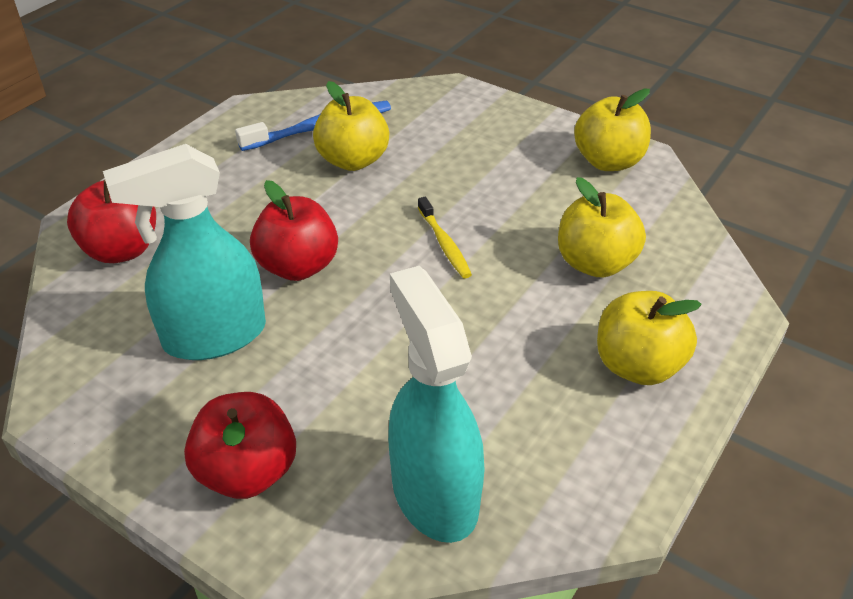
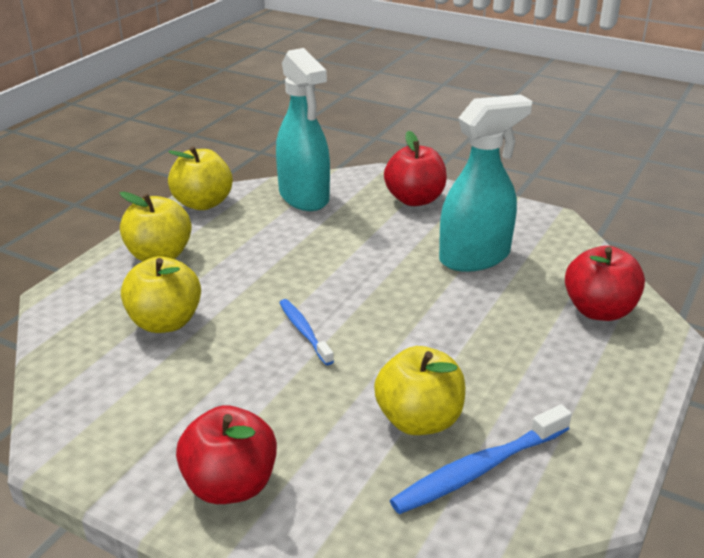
camera: 175 degrees right, 10 degrees down
red apple [250,180,338,281] -> red apple moved to [176,405,277,504]
yellow toothbrush [418,197,472,278] -> blue toothbrush [279,299,334,365]
yellow apple [574,88,651,171] -> yellow apple moved to [168,146,233,210]

